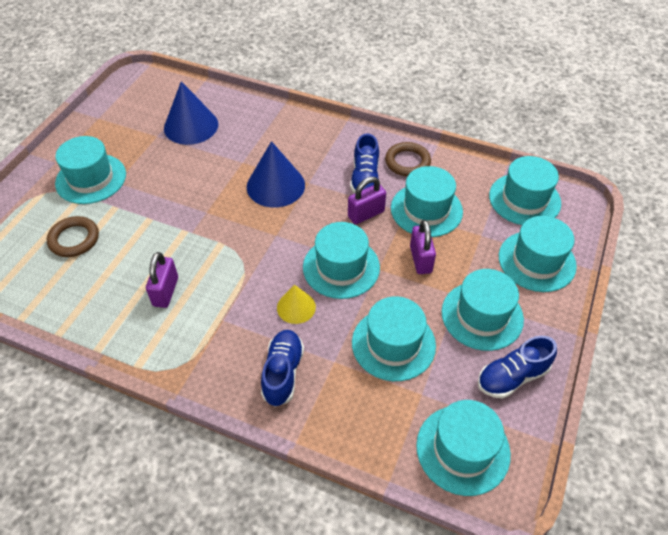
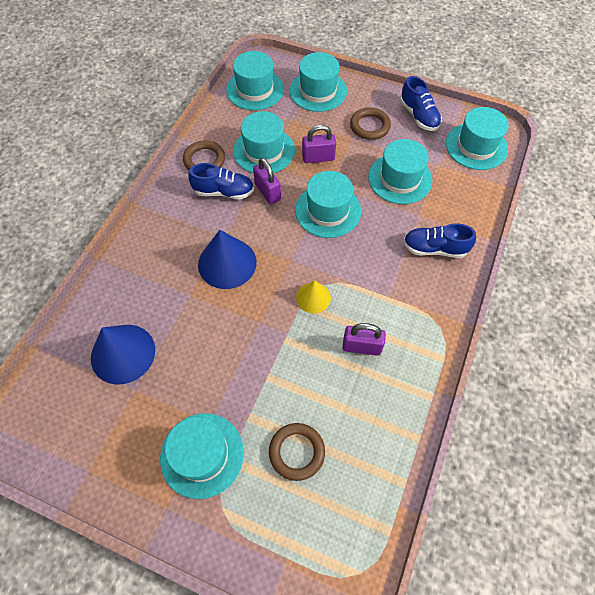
camera: 90 degrees left, 10 degrees up
yellow cone [277,285,316,324] -> yellow cone moved to [296,281,331,313]
turquoise hat [442,269,524,351] -> brown ring [350,107,391,140]

